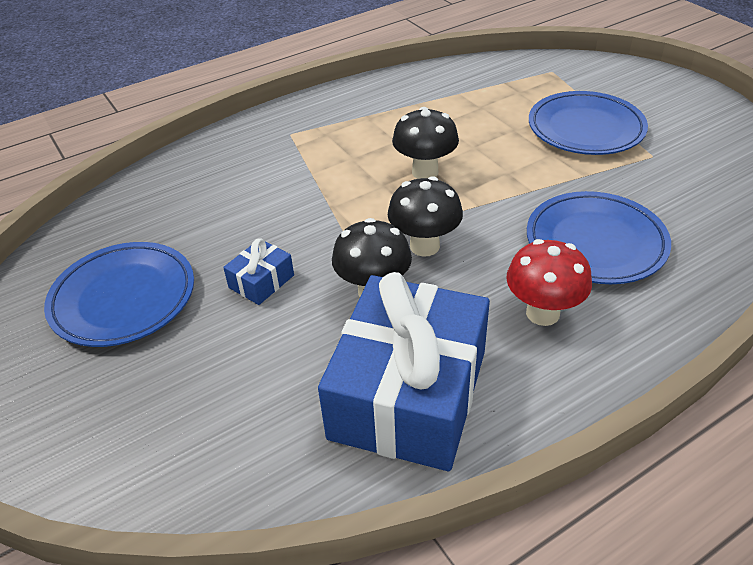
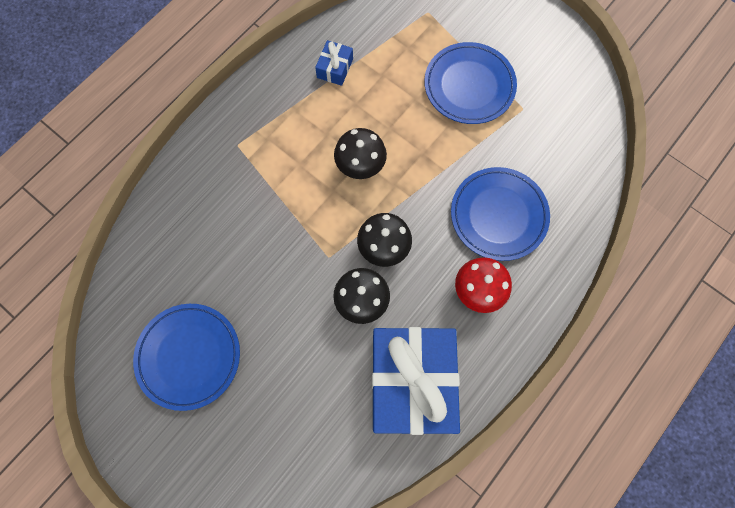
camera: 20 degrees left, 30 degrees up
blue gift [223,238,294,305] -> blue gift moved to [315,40,353,86]

